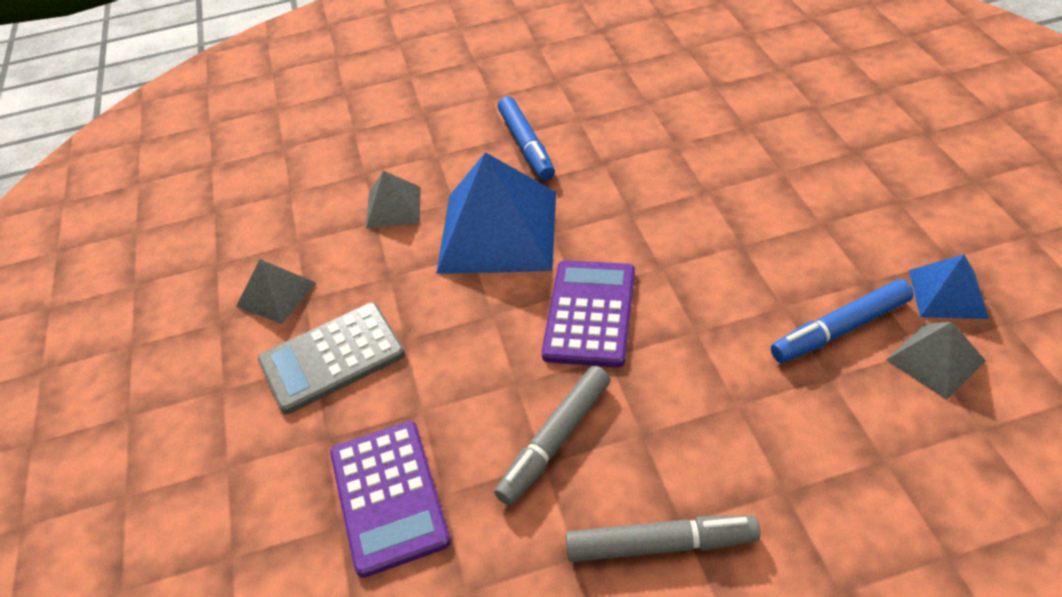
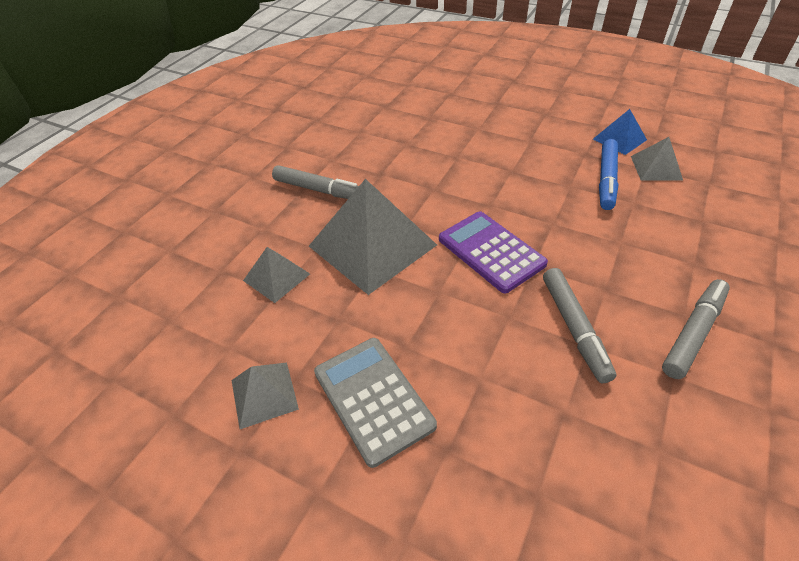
camera: 50 degrees left, 0 degrees up
grey calculator [258,303,405,414] -> grey calculator turned 135 degrees clockwise [314,338,437,468]
purple calculator [330,421,451,578] -> none
blue pyramid [436,152,556,274] -> grey pyramid [309,179,437,295]
blue marker [498,96,555,181] -> grey marker [272,165,359,199]

